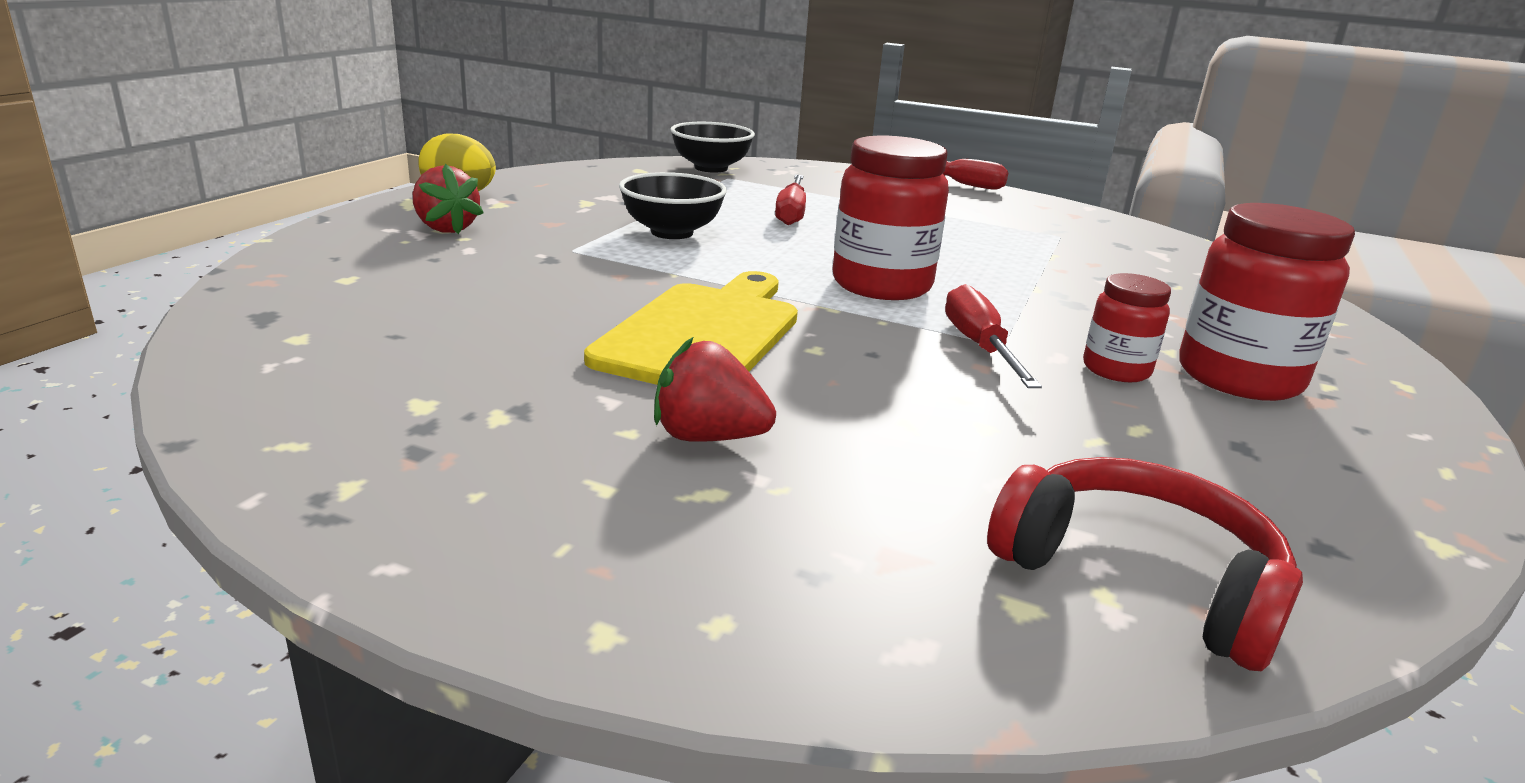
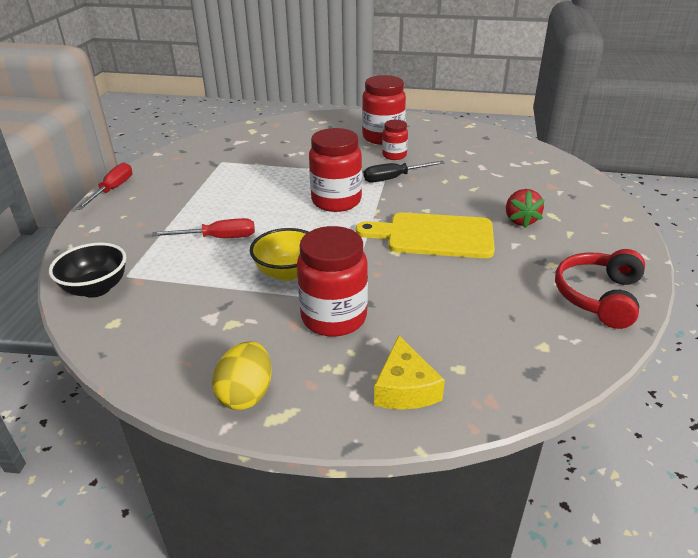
camera: 100 degrees left, 10 degrees up
red strawberry [413,163,483,234] -> none
black bowl [619,172,727,239] -> yellow bowl [250,228,308,281]
red screwdriver [945,284,1042,388] -> black screwdriver [364,161,445,183]
red headphones [987,457,1303,671] -> red headphones moved to [555,249,645,329]
none -> red jar [297,226,368,337]
none -> yellow cheese [374,336,445,409]

